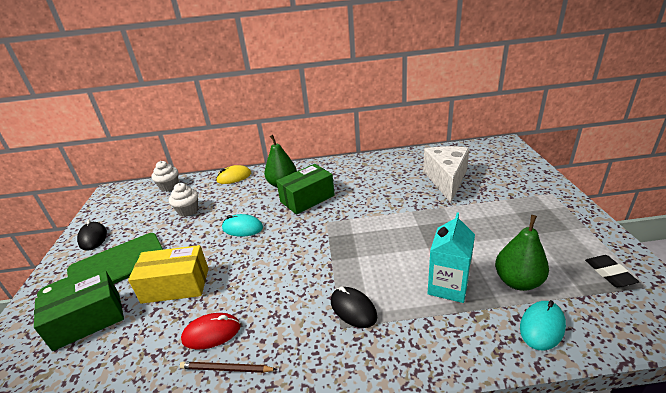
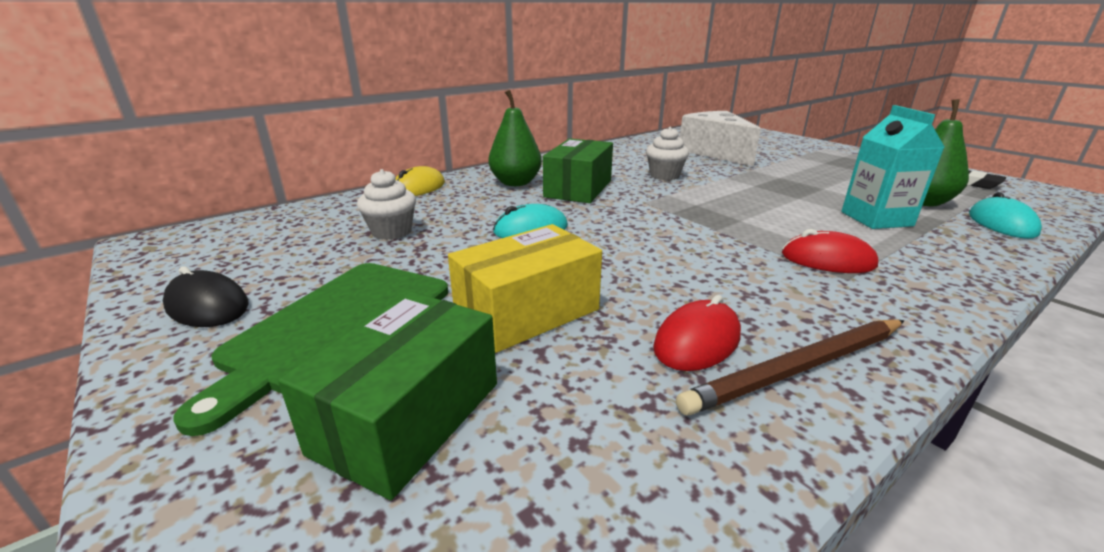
camera: 35 degrees left, 5 degrees down
white cupcake [151,161,178,192] -> white cupcake moved to [646,127,689,180]
brown pencil [180,362,277,373] -> brown pencil [676,319,904,416], size x1.59
black mouse [331,286,377,328] -> red mouse [782,229,878,273]

